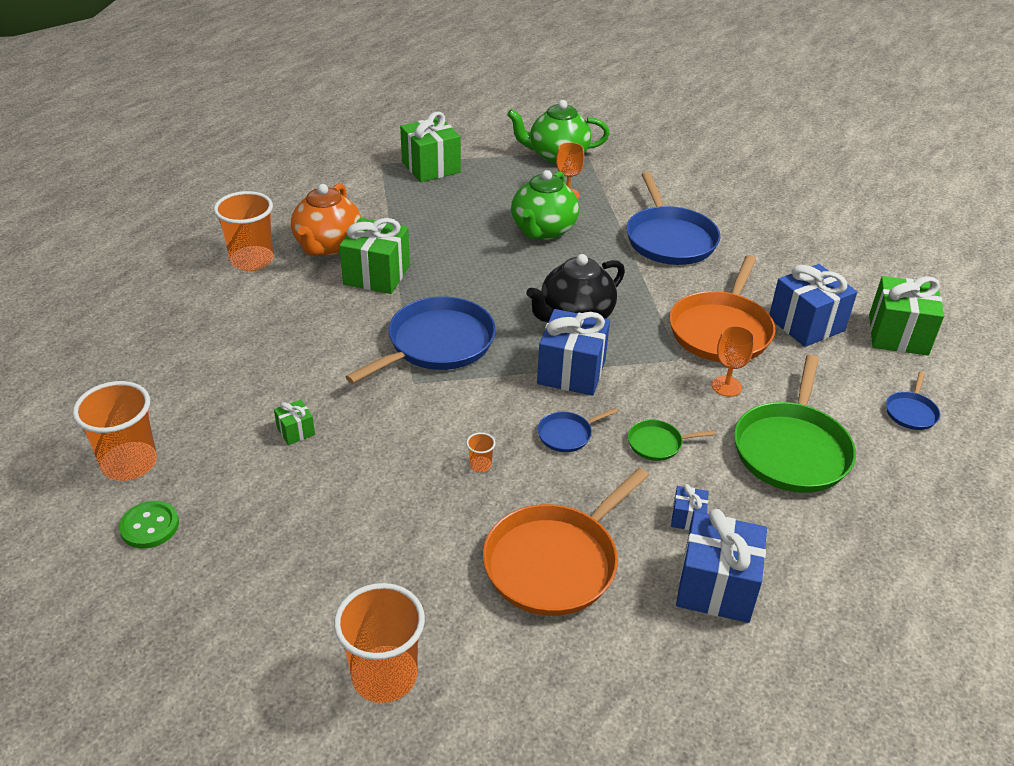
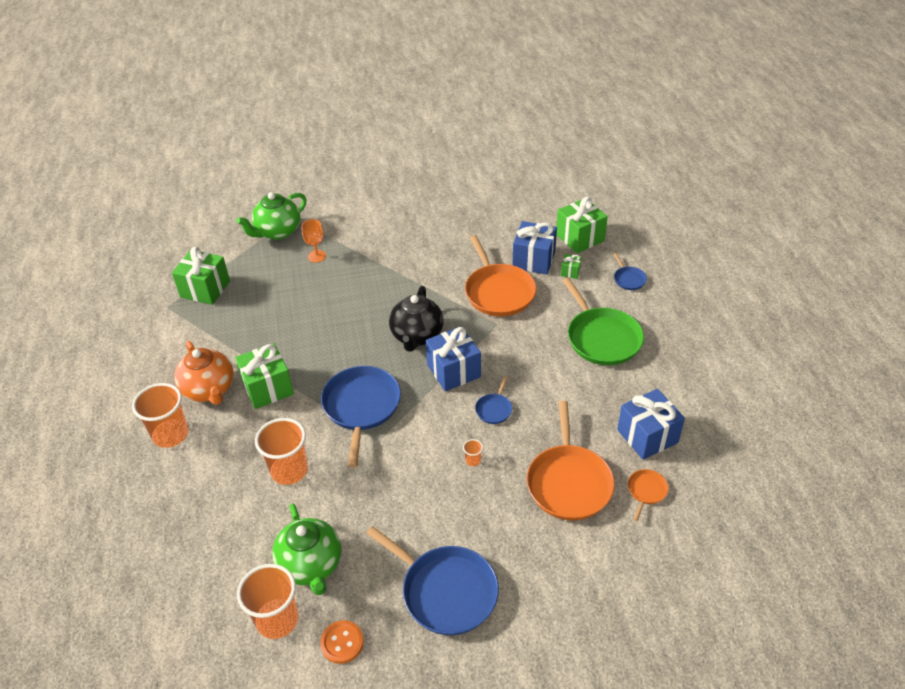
camera: 40 degrees left, 5 degrees up
green button [119,501,179,549] -> orange button [320,620,364,664]
green gift [274,399,315,445] -> green gift moved to [561,254,581,279]
orange cup [334,583,425,703] -> orange cup moved to [255,418,308,485]
green teapot [511,170,579,240] -> green teapot moved to [272,503,341,595]
blue pan [626,172,721,265] -> blue pan moved to [366,526,499,635]
green pan [628,420,716,461] -> none
blue gift [671,484,709,530] -> none
orange goblet [712,326,755,397] -> none
none -> orange pan [628,469,669,521]

